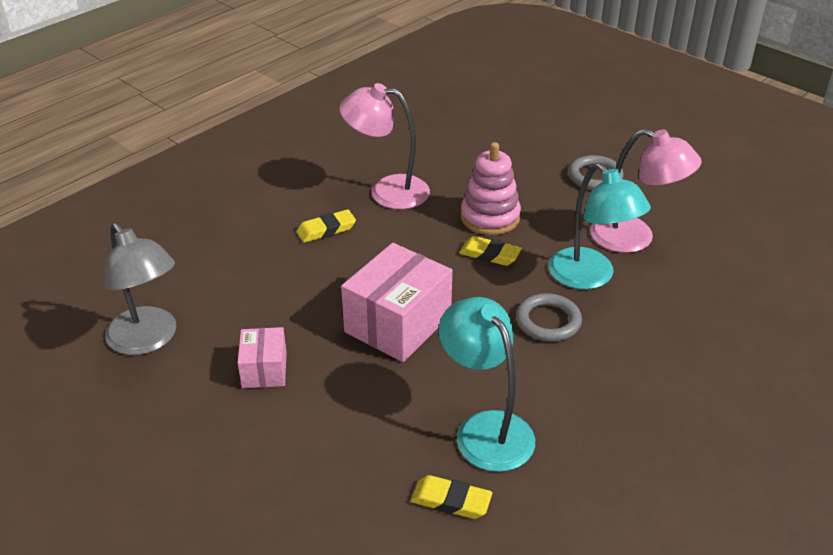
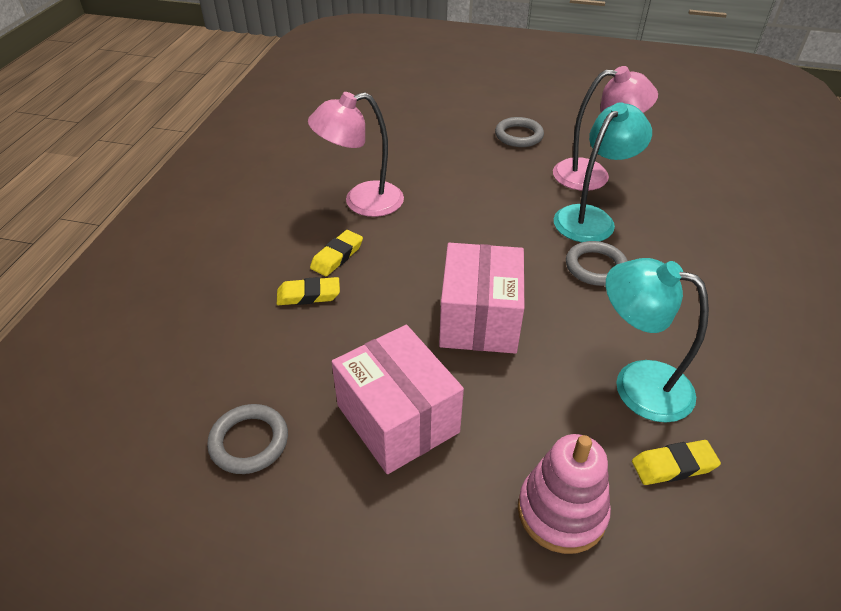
camera: 30 degrees left, 5 degrees up
grey lamp [105,222,176,355] -> grey ring [207,404,288,474]
pink box [238,327,287,388] -> pink box [331,325,464,474], size x1.82
yellow eraser [459,236,522,266] -> yellow eraser moved to [277,277,340,305]
pink stacking toy [461,142,521,235] -> pink stacking toy moved to [518,434,611,554]
turquoise lamp [549,163,651,289] -> turquoise lamp turned 75 degrees counterclockwise [554,102,652,242]

